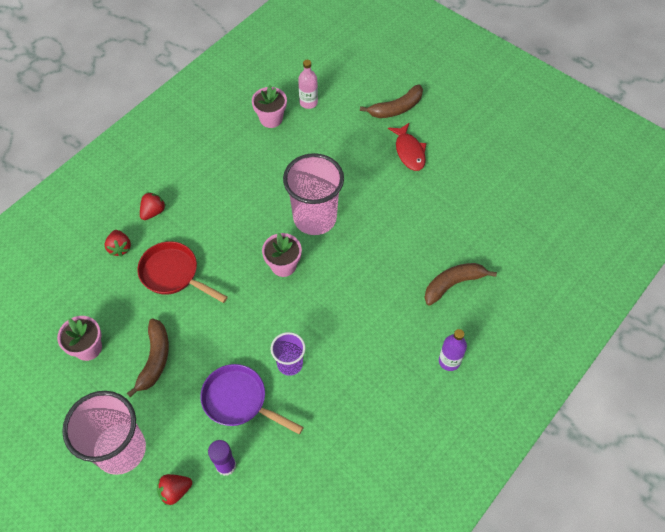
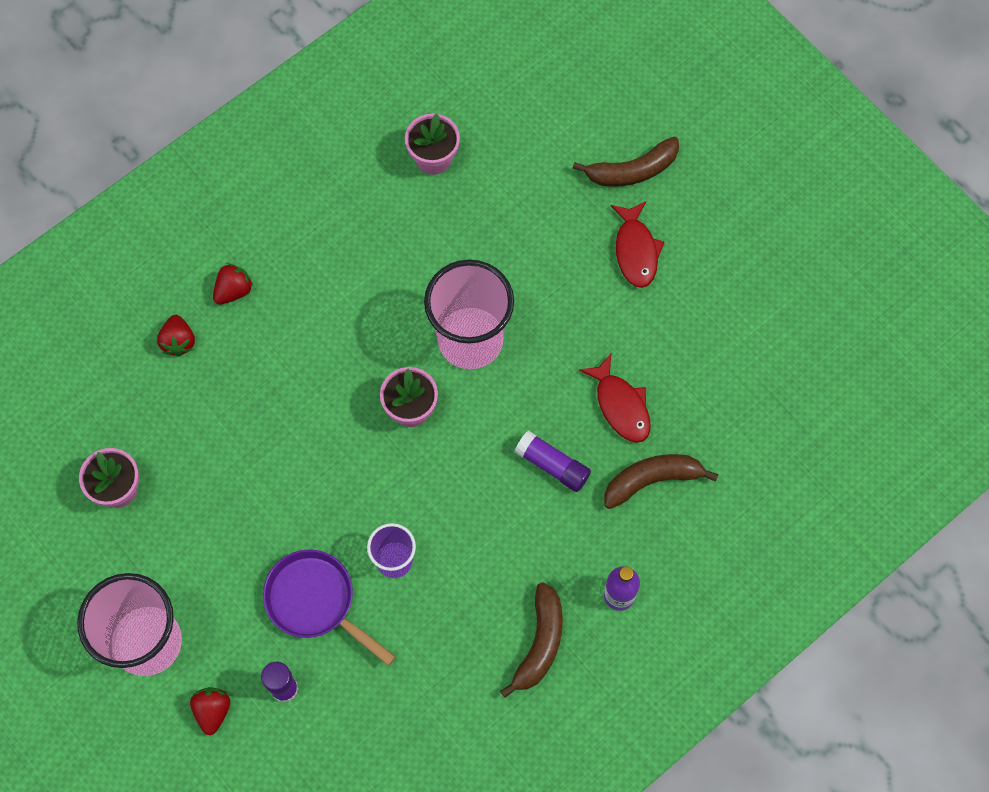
camera: 10 degrees right, 10 degrees up
brown banana [127,319,169,397] -> brown banana moved to [500,582,563,698]
red pan [137,241,228,303] -> none
red strawberry [157,474,192,505] -> red strawberry turned 105 degrees clockwise [190,687,230,735]
pink bottle [298,60,318,109] -> none
none -> purple glue stick [515,431,591,492]
none -> red fish [579,354,651,443]

